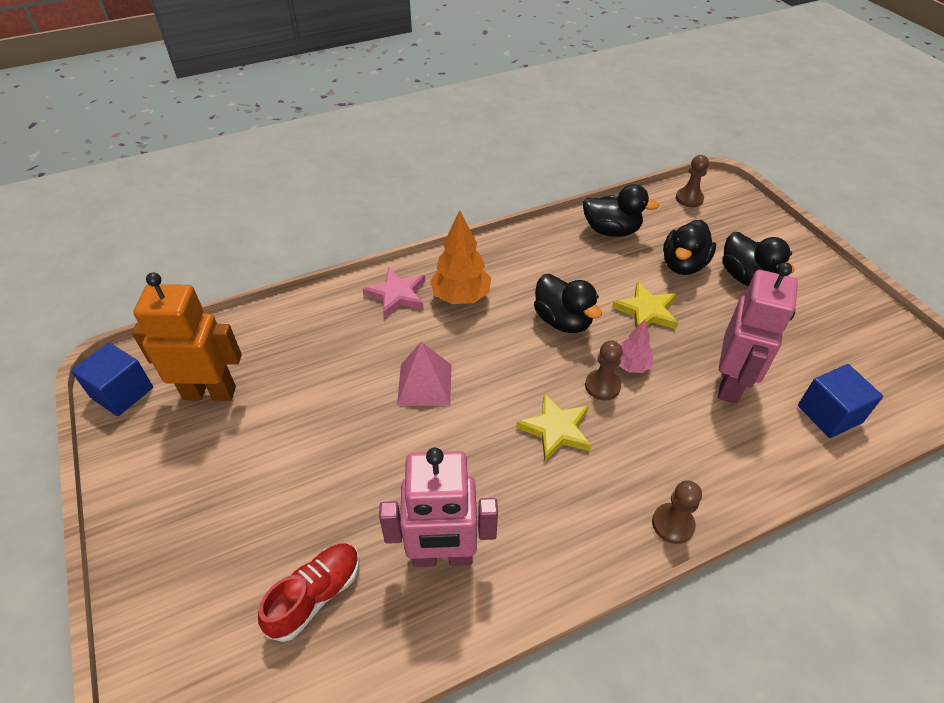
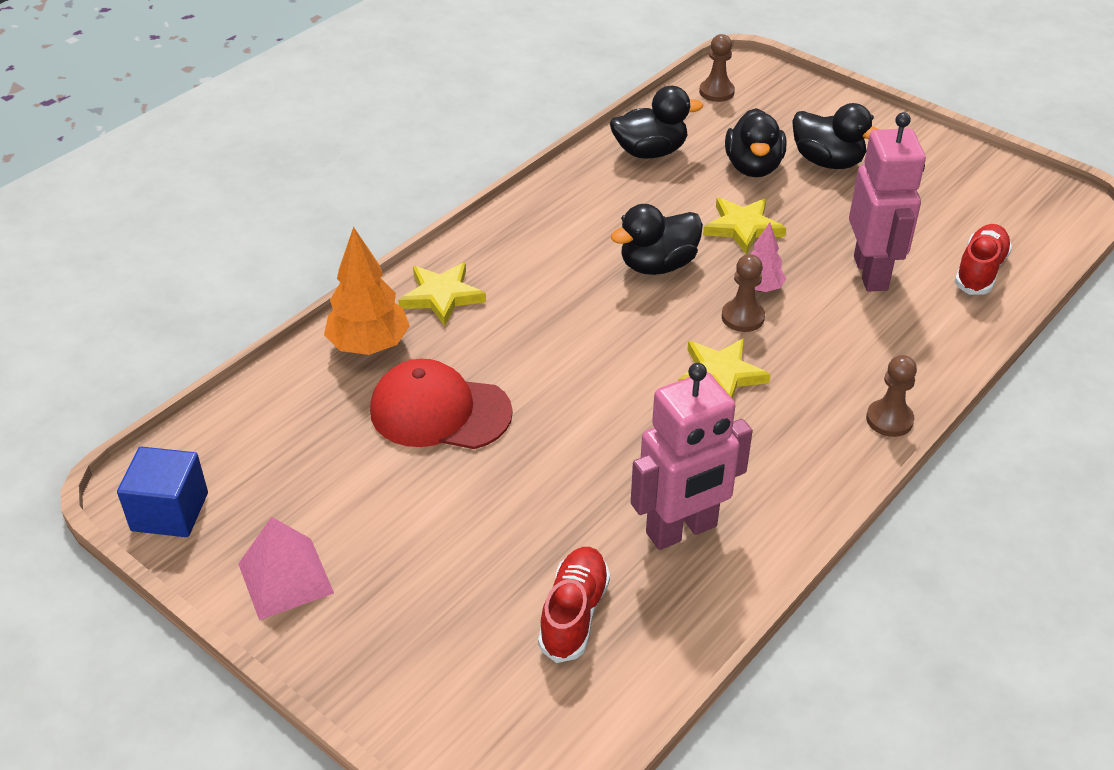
camera: 25 degrees left, 5 degrees down
orange robot [132,272,242,401] -> none
pink star [363,268,425,318] -> yellow star [398,262,486,326]
pink pyramid [397,342,451,406] -> pink pyramid moved to [238,517,334,620]
orange tree [430,210,491,304] -> orange tree moved to [324,227,410,355]
black duck [534,274,602,333] -> black duck turned 120 degrees clockwise [611,204,703,275]
blue cube [798,364,883,438] -> red shoe [955,224,1012,295]
none -> red cap [370,359,513,449]

